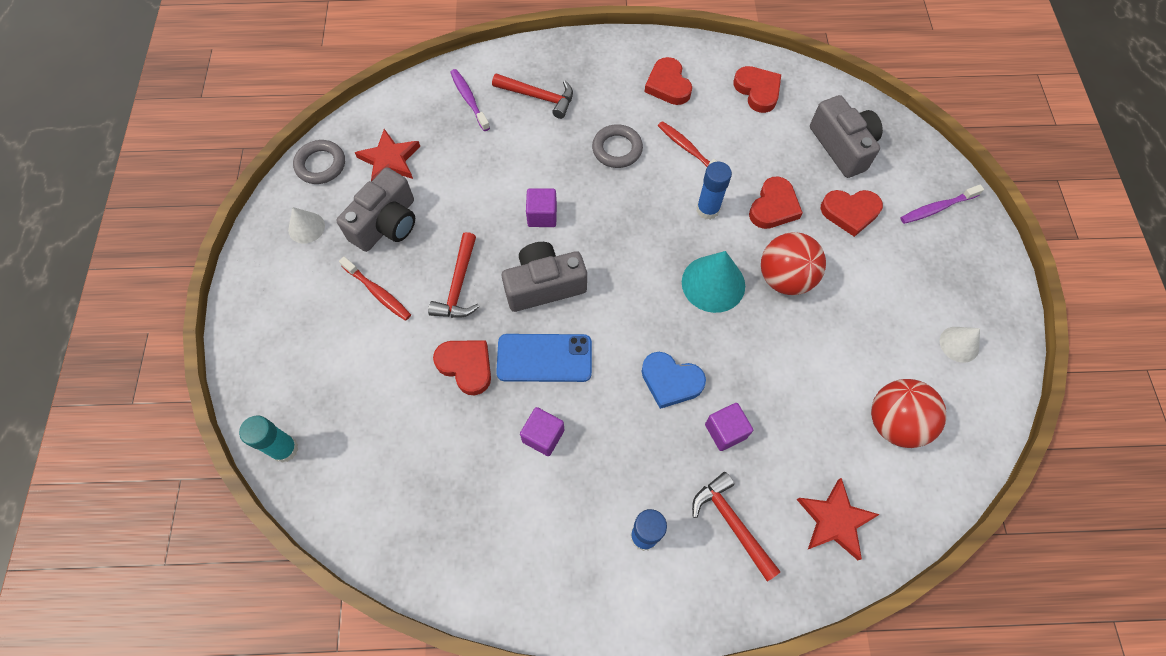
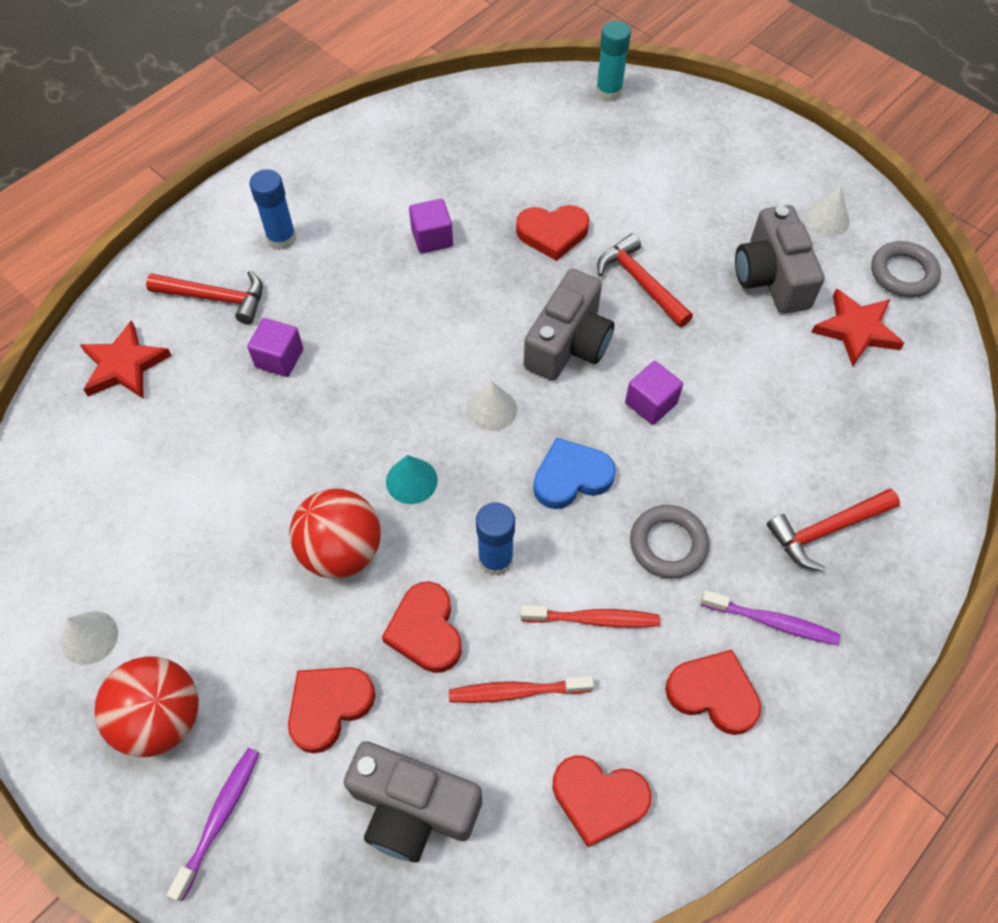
camera: 135 degrees right, 5 degrees down
red toothbrush [339,257,411,321] -> red toothbrush moved to [449,676,594,703]
purple toothbrush [450,69,490,131] -> purple toothbrush moved to [700,590,840,645]
blue phone [496,334,592,382] -> none
blue heart [642,352,706,409] -> blue heart moved to [533,437,616,509]
turquoise cone [682,251,745,313] -> turquoise cone [386,455,438,504], size x0.59
red ball [871,379,947,448] -> red ball moved to [94,656,199,757]
none -> white cone [468,382,517,431]

